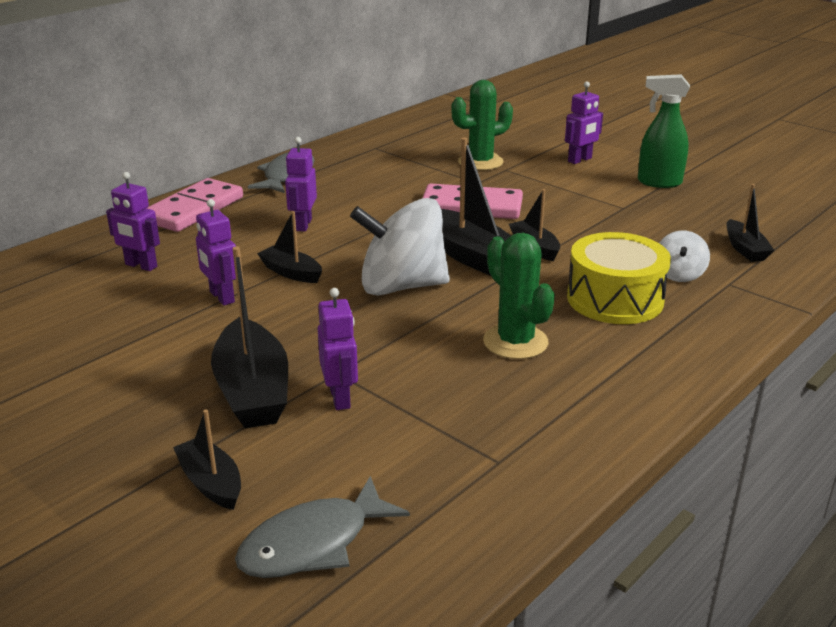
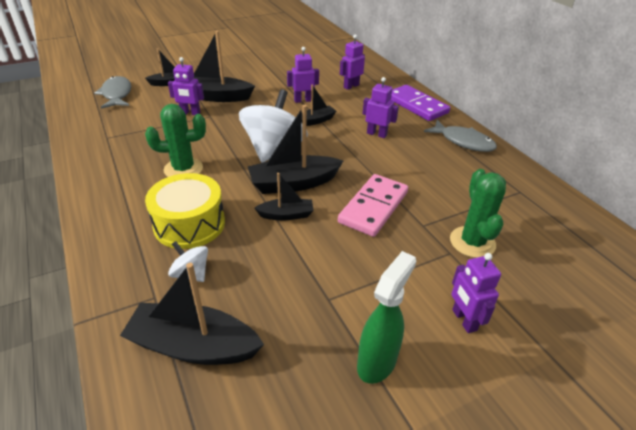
camera: 110 degrees right, 10 degrees up
pink domino [147,178,243,232] -> purple domino [390,85,450,121]
black boat [726,184,774,262] -> black boat [120,263,264,365], size x1.77

